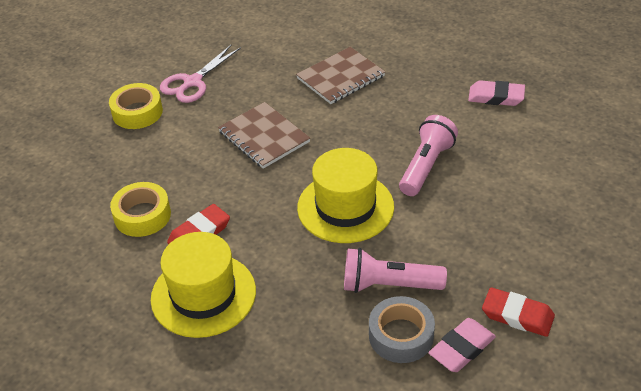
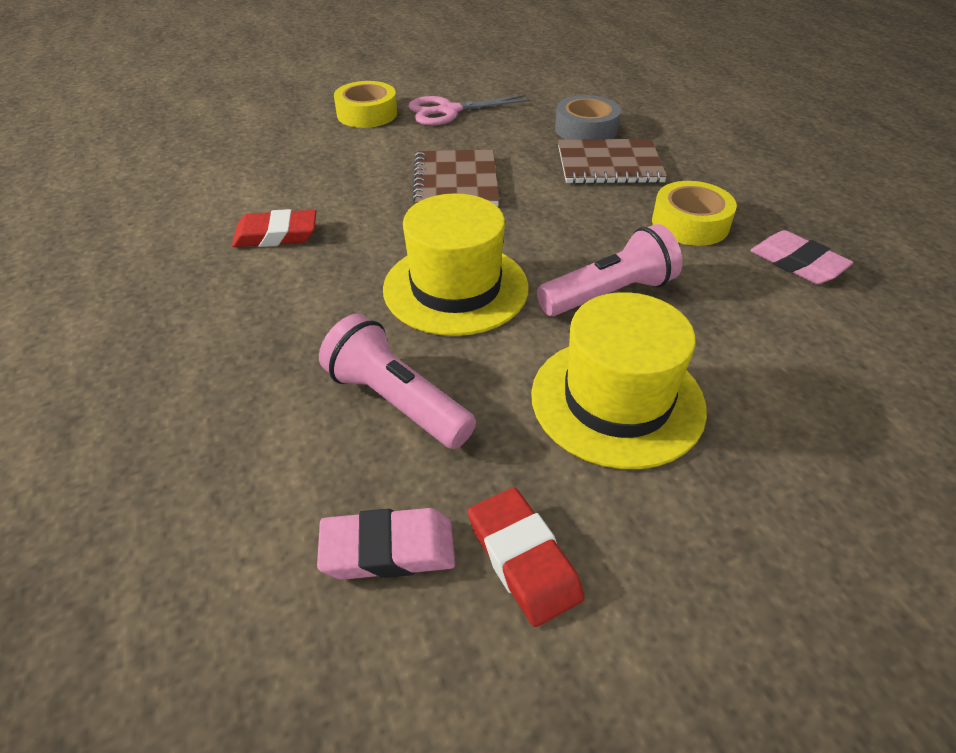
camera: 35 degrees right, 0 degrees up
yellow tape [110,182,171,237] -> yellow tape moved to [652,181,737,246]
yellow hat [151,232,256,338] -> yellow hat moved to [531,292,707,469]
grey tape [369,296,435,363] -> grey tape moved to [555,95,621,139]

